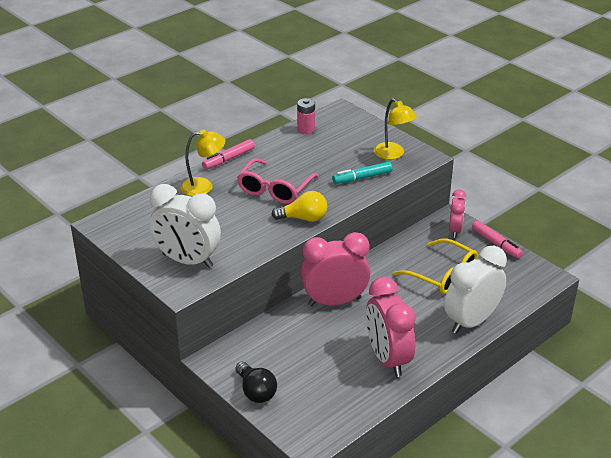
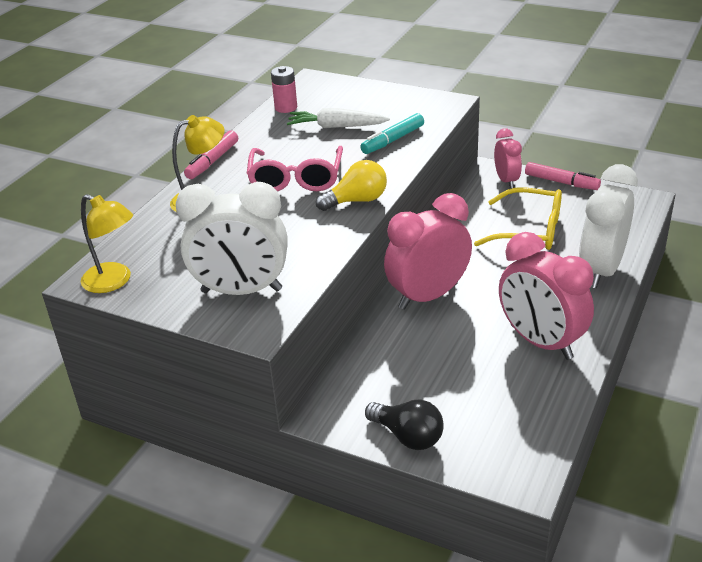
camera: 20 degrees left, 0 degrees up
yellow lamp [374,98,417,160] -> yellow lamp moved to [81,194,133,293]
none -> white carrot [287,108,390,128]

